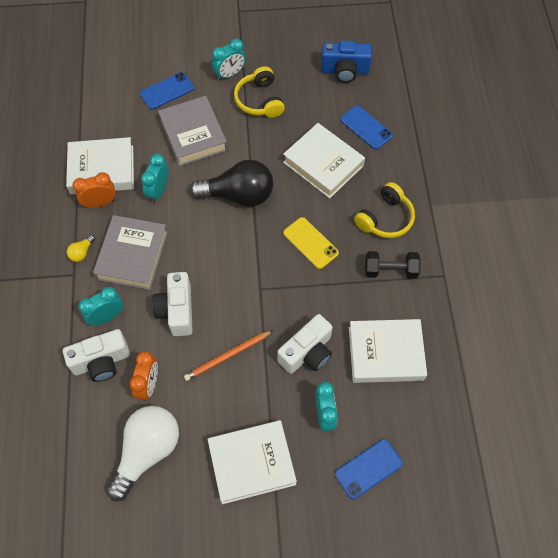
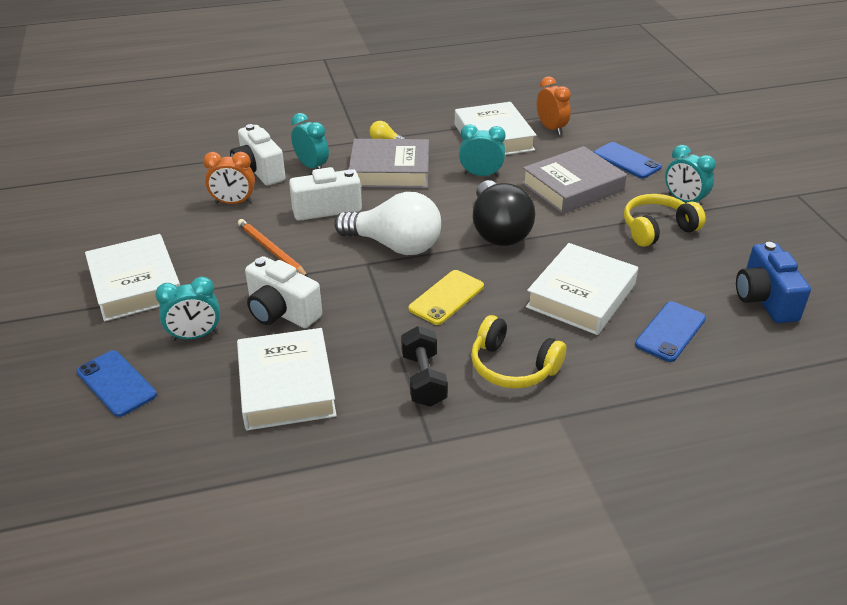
camera: 80 degrees right, 25 degrees down
orange clock [73,172,116,208] -> orange clock moved to [537,77,571,135]
white light bulb [106,406,179,501] -> white light bulb moved to [334,192,441,255]

